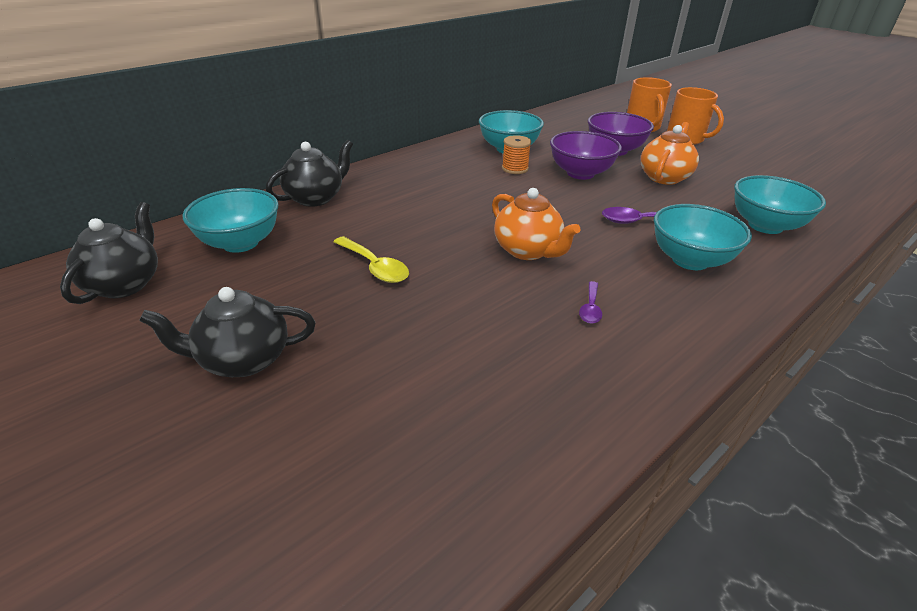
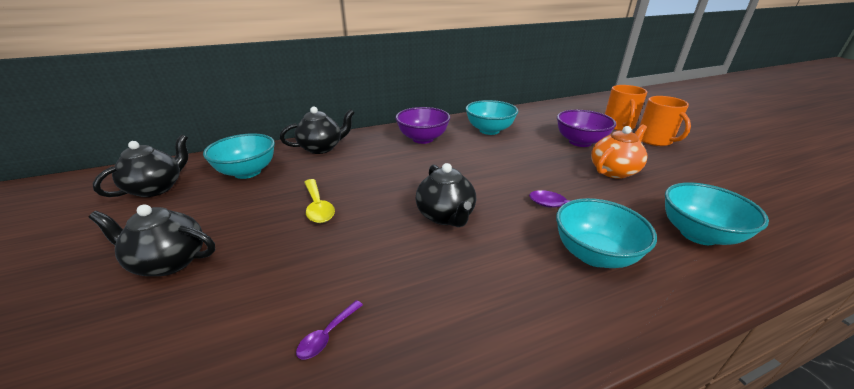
camera: 20 degrees right, 5 degrees down
orange teapot [492,188,580,260] -> black teapot [416,163,476,227]
orange spool [502,135,531,174] -> none
purple bowl [550,131,622,180] -> purple bowl moved to [395,107,450,144]
purple spoon [579,281,602,324] -> purple spoon moved to [296,300,363,359]

